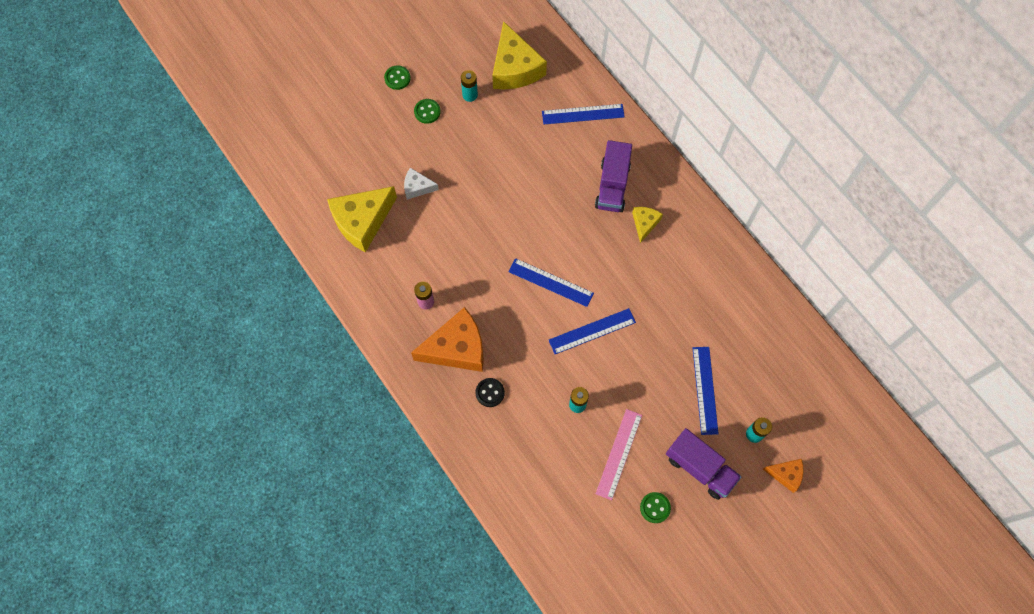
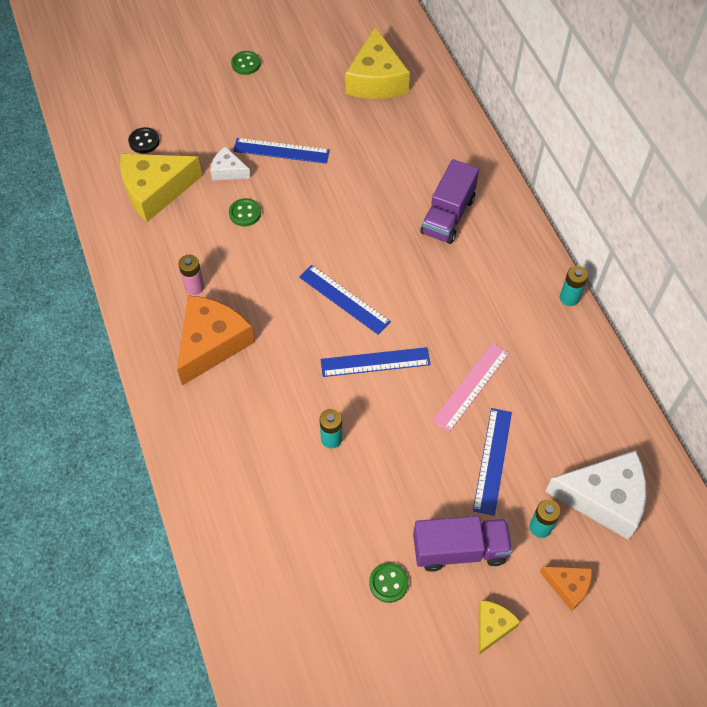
camera: 15 degrees right, 10 degrees down
orange cheese [411,307,484,372] -> orange cheese turned 60 degrees counterclockwise [177,295,255,385]
green button [414,99,441,124] -> green button moved to [229,198,261,226]
turquoise battery [461,70,478,102] -> turquoise battery moved to [560,266,588,306]
black button [475,378,505,407] -> black button moved to [128,127,160,153]
blue ruler [542,104,625,124] -> blue ruler moved to [233,138,330,164]
pink ruler [596,409,642,500] -> pink ruler moved to [432,343,509,432]
yellow cheese [632,207,663,243] -> yellow cheese moved to [479,600,521,654]
purple truck [666,428,742,500] -> purple truck turned 60 degrees counterclockwise [413,516,512,572]
none -> white cheese [545,450,646,540]

